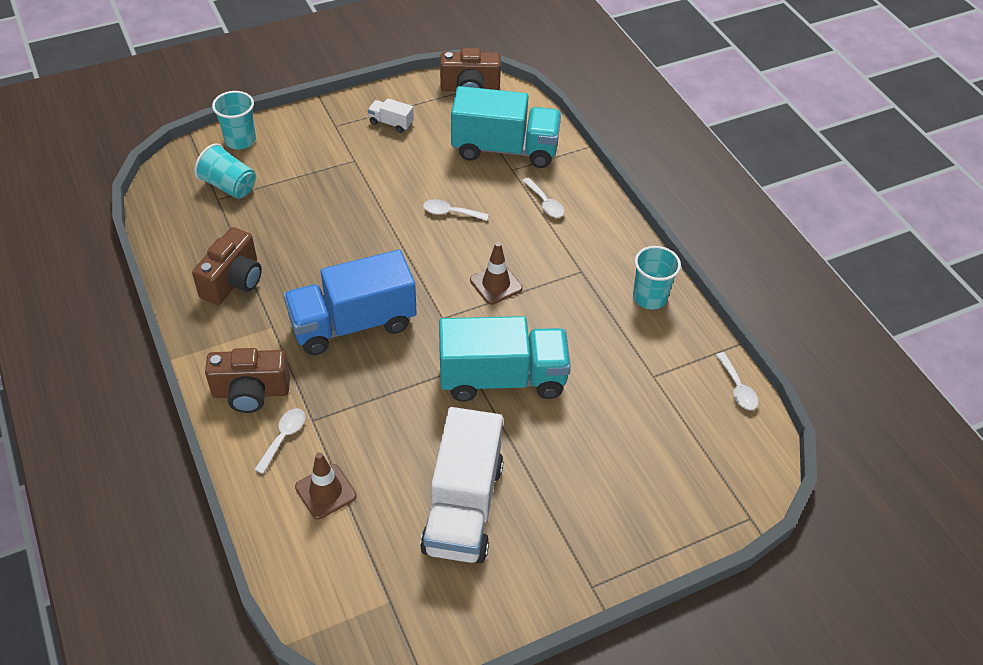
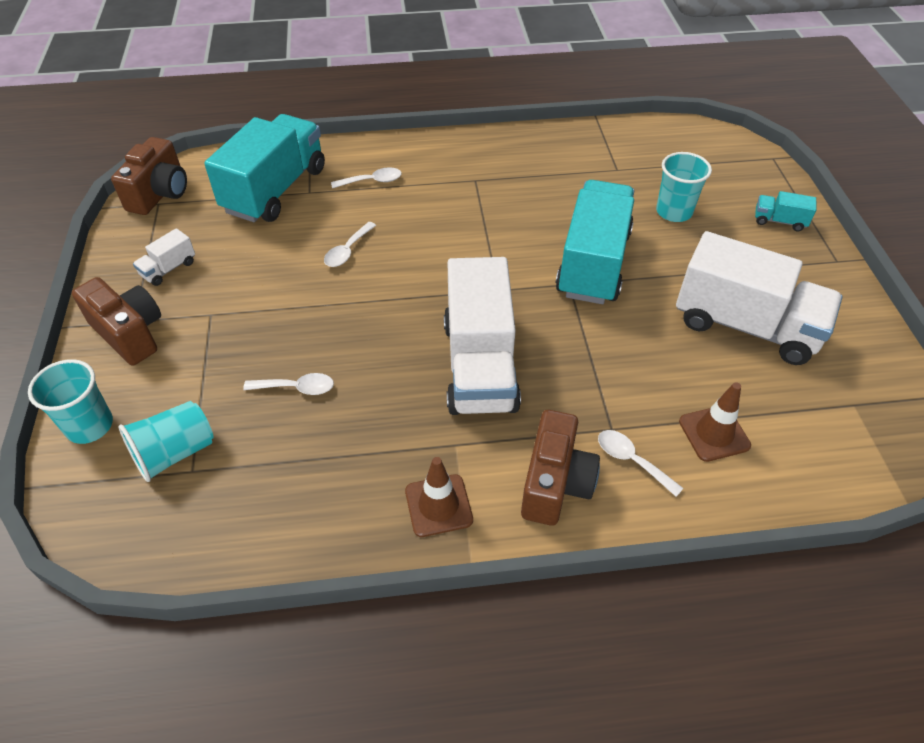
camera: 70 degrees left, 0 degrees up
brown camera [192,227,262,305] -> brown camera moved to [72,277,161,366]
blue truck [283,250,417,355] -> white truck [444,257,521,415]
brown traffic cone [470,242,523,305] -> brown traffic cone moved to [405,457,473,537]
turquoise cup [633,246,681,309] -> turquoise cup moved to [656,152,712,222]
white spoon [716,352,758,410] -> white spoon moved to [243,373,334,395]
none -> turquoise truck [755,191,816,232]

